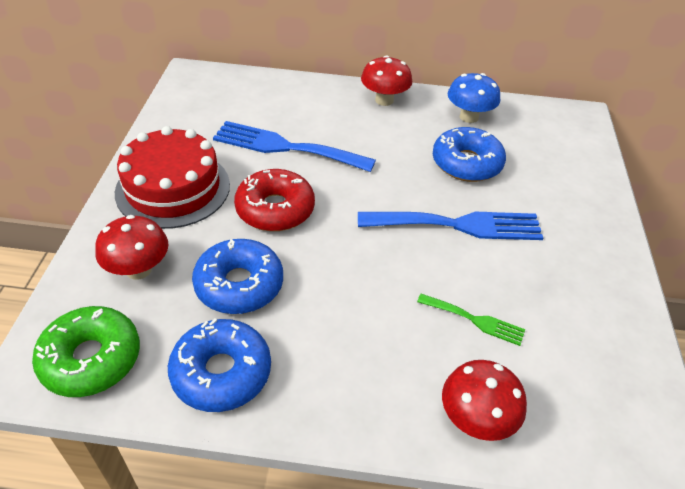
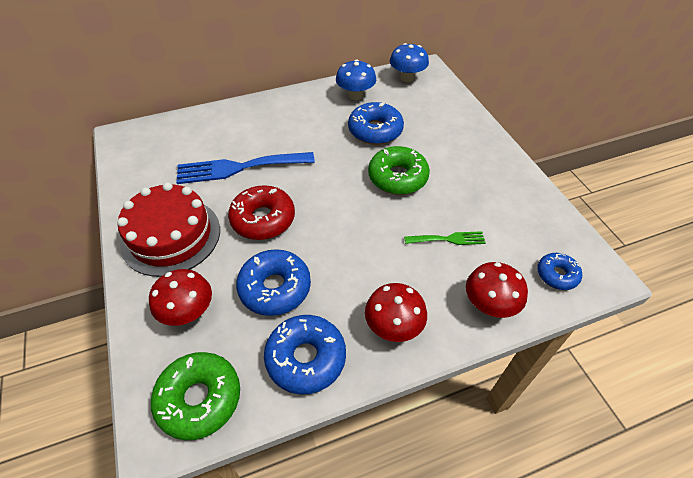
camera: 25 degrees left, 5 degrees up
blue fork [358,212,543,240] -> green donut [368,146,430,195]
red mushroom [361,55,412,106] -> red mushroom moved to [365,283,427,342]
none -> blue mushroom [390,43,429,82]
none -> blue donut [537,253,582,290]

